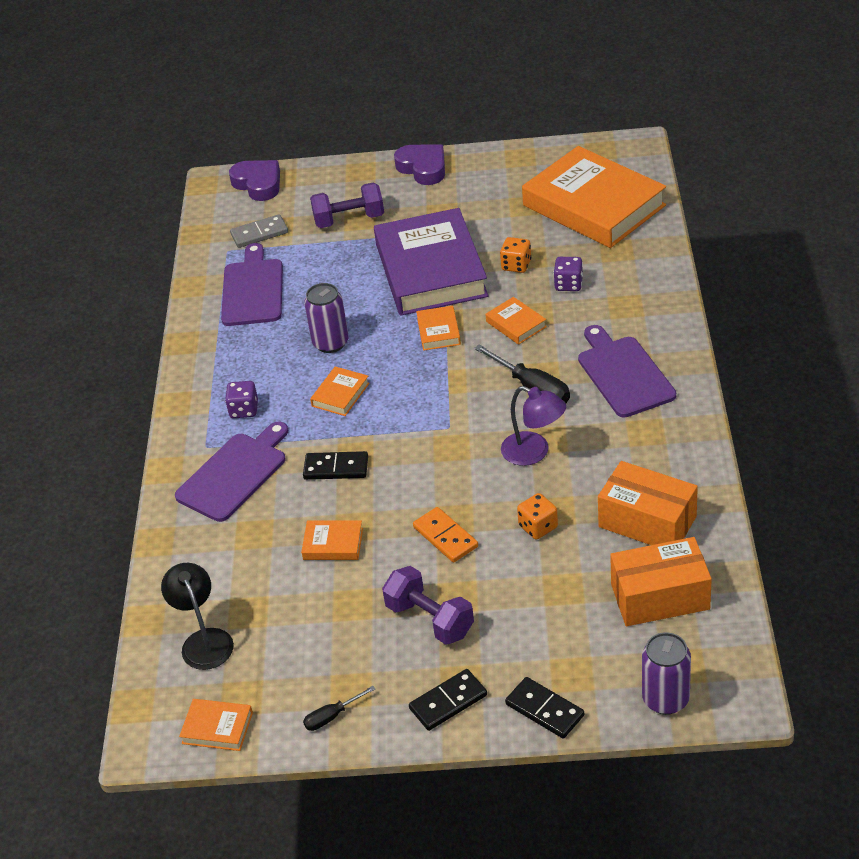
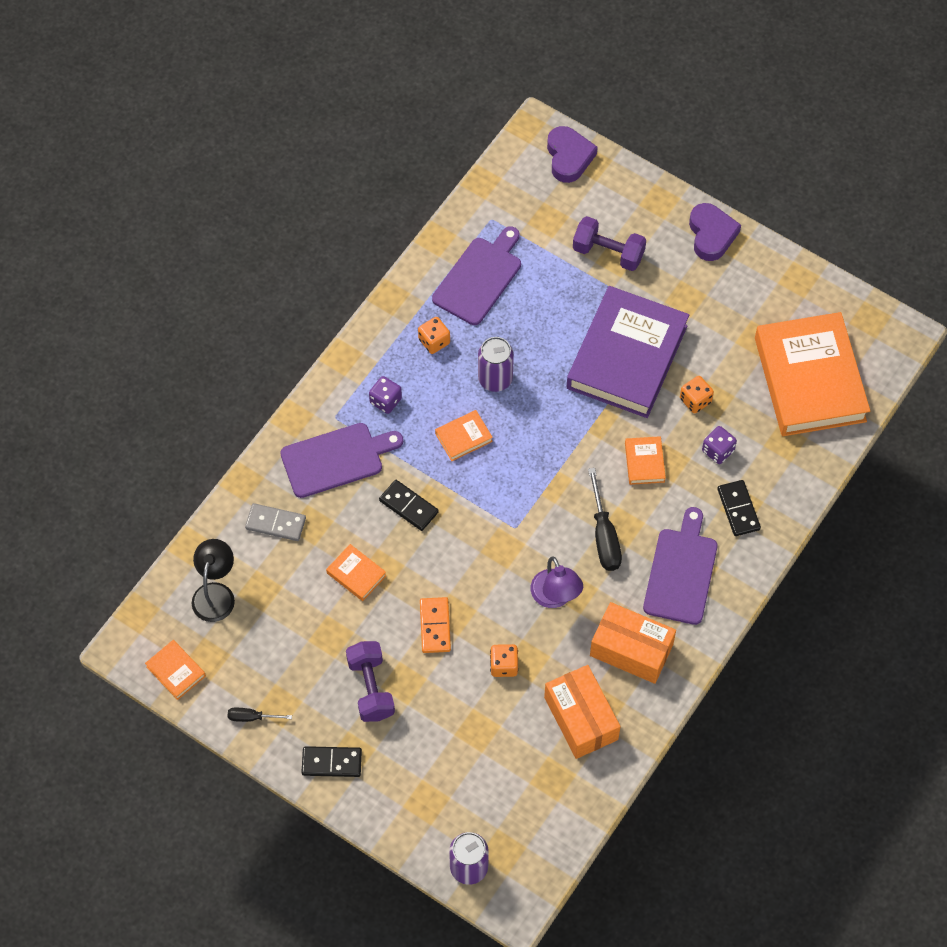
camera: 30 degrees right, 20 degrees up
grey domino [230,214,288,248] -> grey domino moved to [245,503,306,541]
orange book [416,306,461,351] -> none
black domino [505,677,584,738] -> black domino moved to [717,480,761,536]
orange box [610,537,712,626] -> orange box moved to [590,602,676,684]
none -> orange dice [418,317,450,354]

